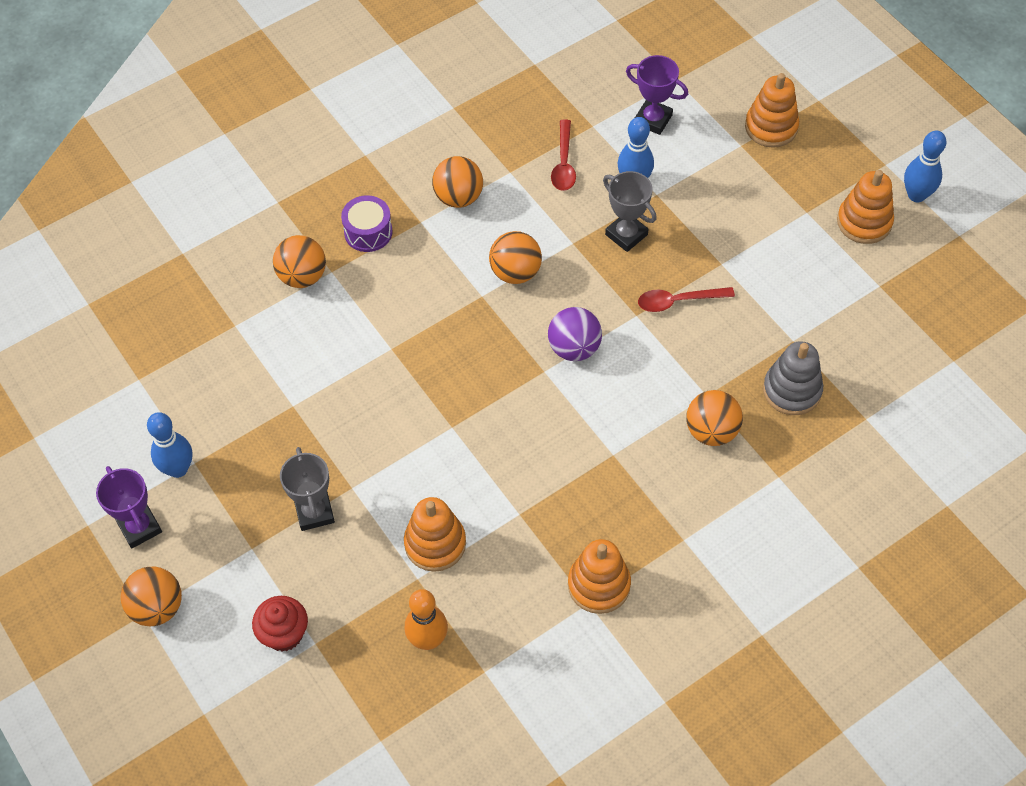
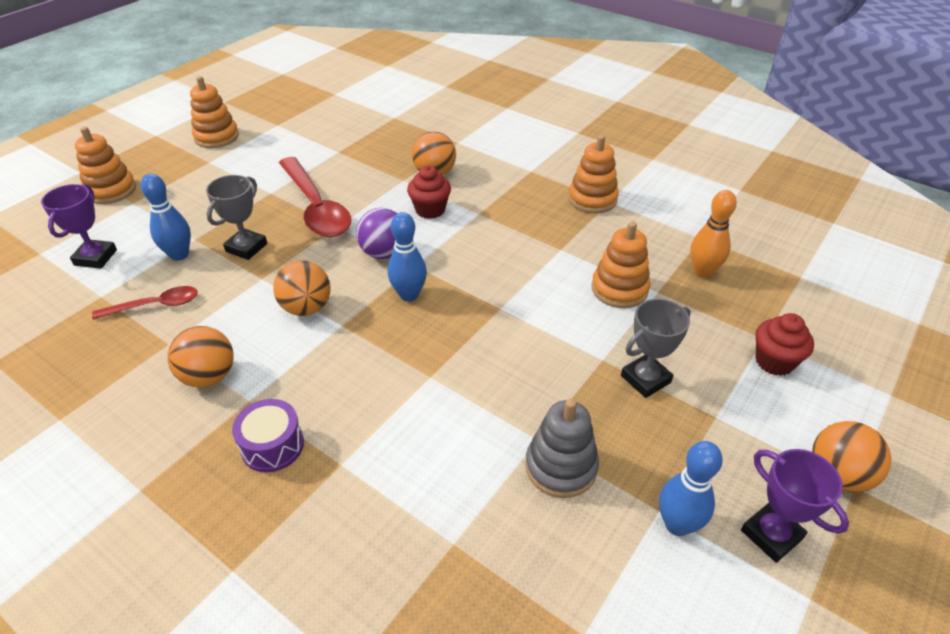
camera: 110 degrees left, 15 degrees down
purple trophy [96,466,162,548] -> purple trophy turned 75 degrees counterclockwise [741,449,849,563]
orange ball [273,235,326,288] -> none
red spoon [638,287,735,312] -> red spoon [279,157,351,237], size x1.86
grey stacking toy [763,341,823,415] -> grey stacking toy moved to [525,399,599,498]
blue bowling pin [904,131,946,202] -> blue bowling pin moved to [388,212,427,302]
none -> red cupcake [407,166,451,219]

